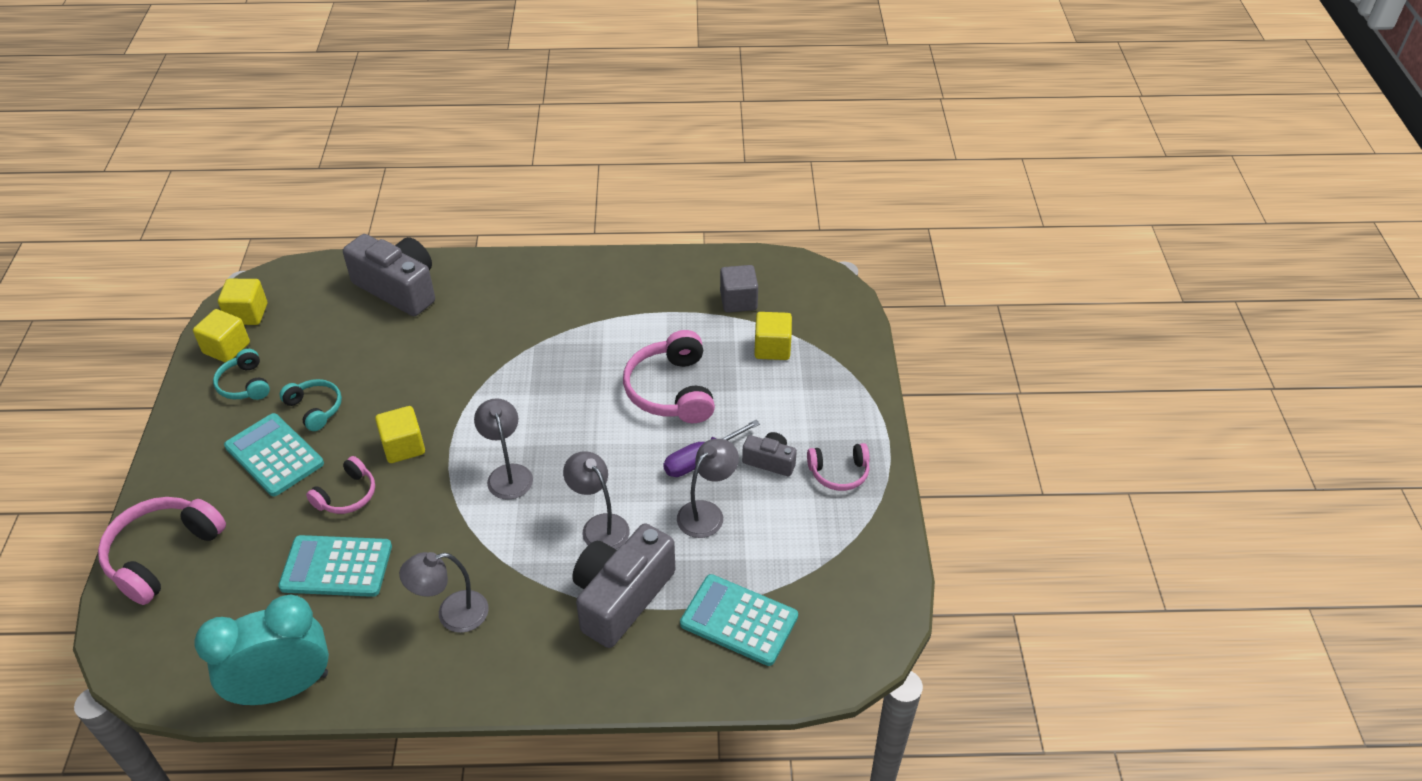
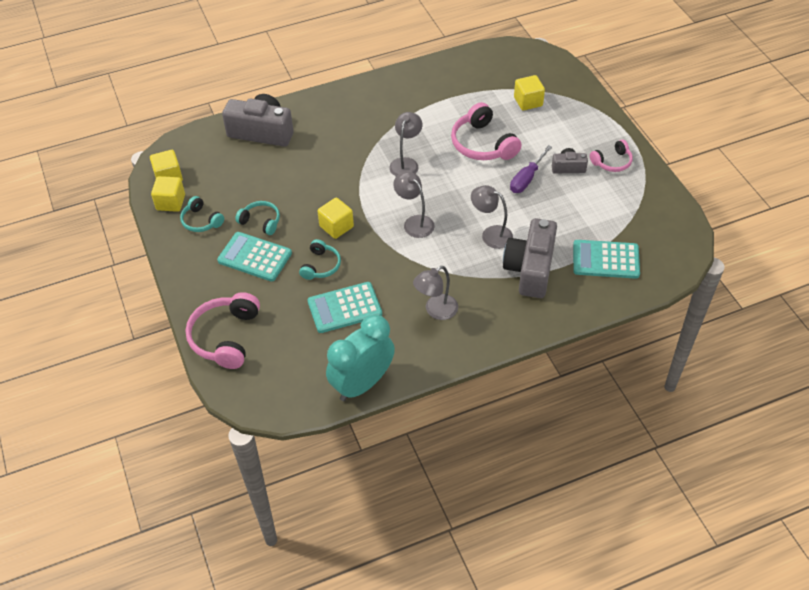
camera: 20 degrees left, 5 degrees up
pink headphones [306,456,375,514] -> turquoise headphones [299,239,341,280]
grey lamp [677,439,739,538] -> grey lamp moved to [389,112,423,176]
grey cube [720,265,758,313] -> none

